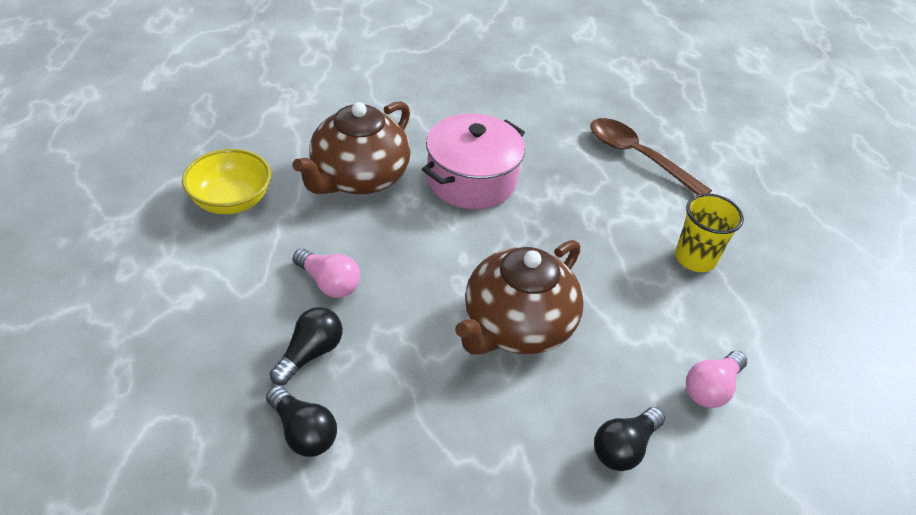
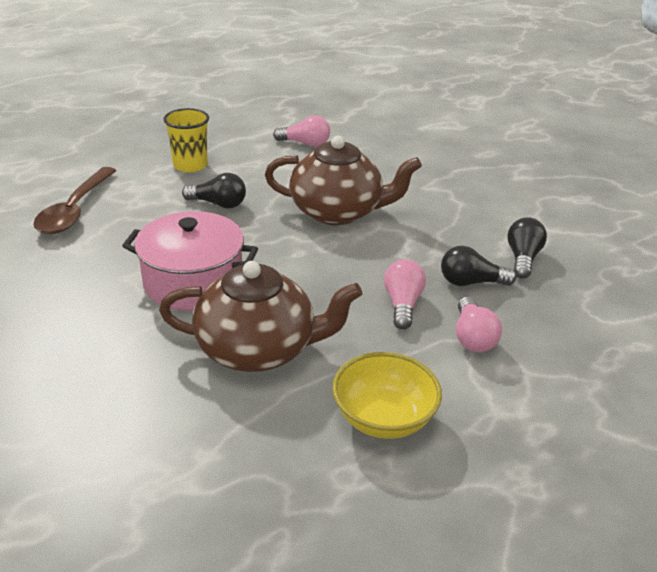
camera: 120 degrees left, 10 degrees down
black light bulb [594,407,665,471] -> black light bulb moved to [182,173,246,209]
none -> pink light bulb [456,297,502,352]

